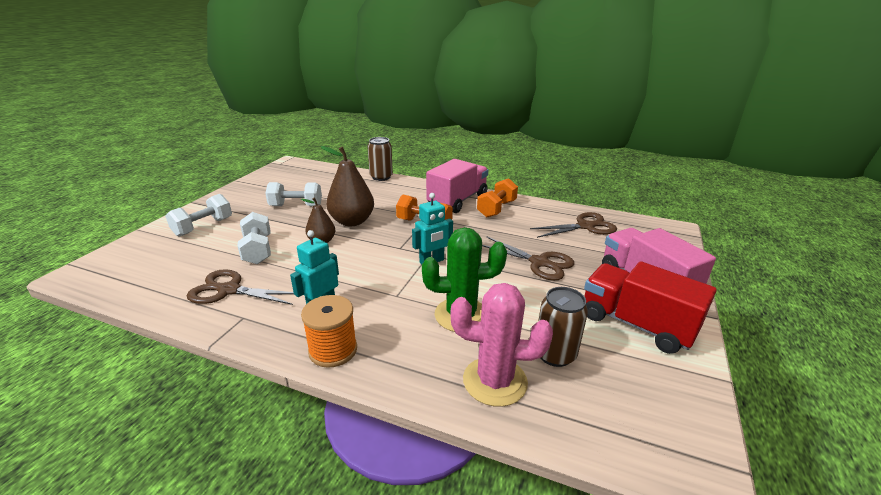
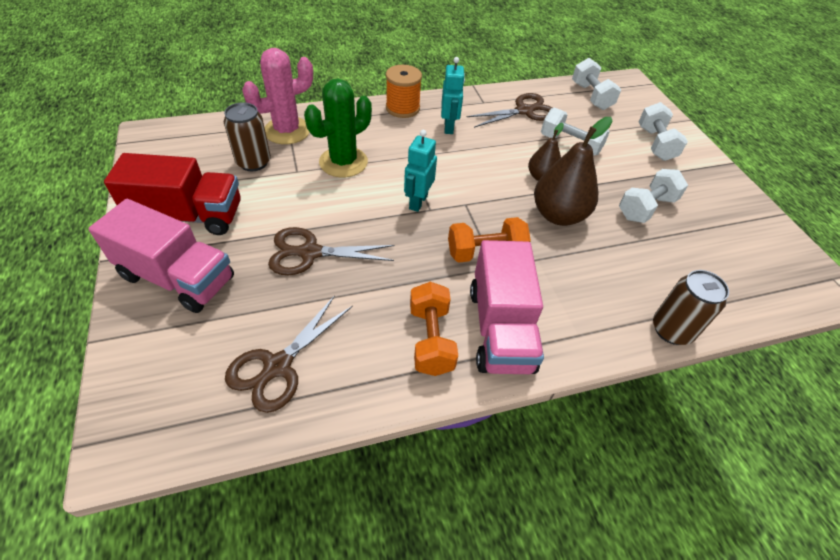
camera: 140 degrees right, 20 degrees up
none -> white dumbbell [572,58,621,110]

